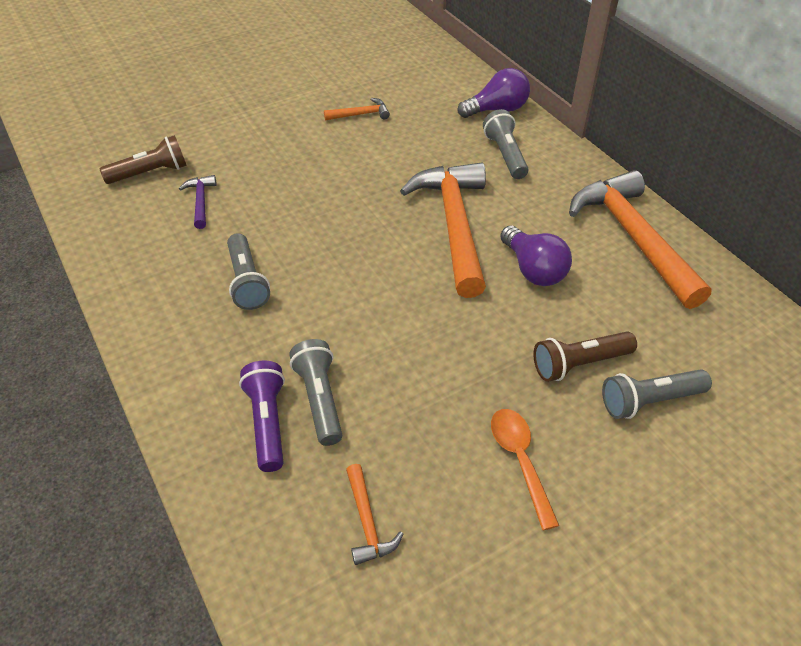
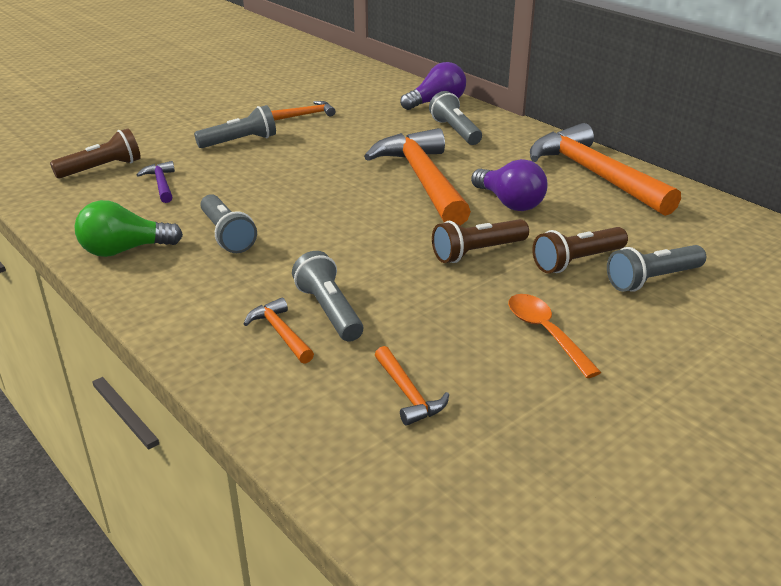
camera: 10 degrees left, 15 degrees down
purple flashlight [239,361,285,472] -> orange hammer [244,298,314,364]
none -> green light bulb [74,200,183,257]
none -> grey flashlight [194,105,276,148]
none -> brown flashlight [432,219,529,263]

